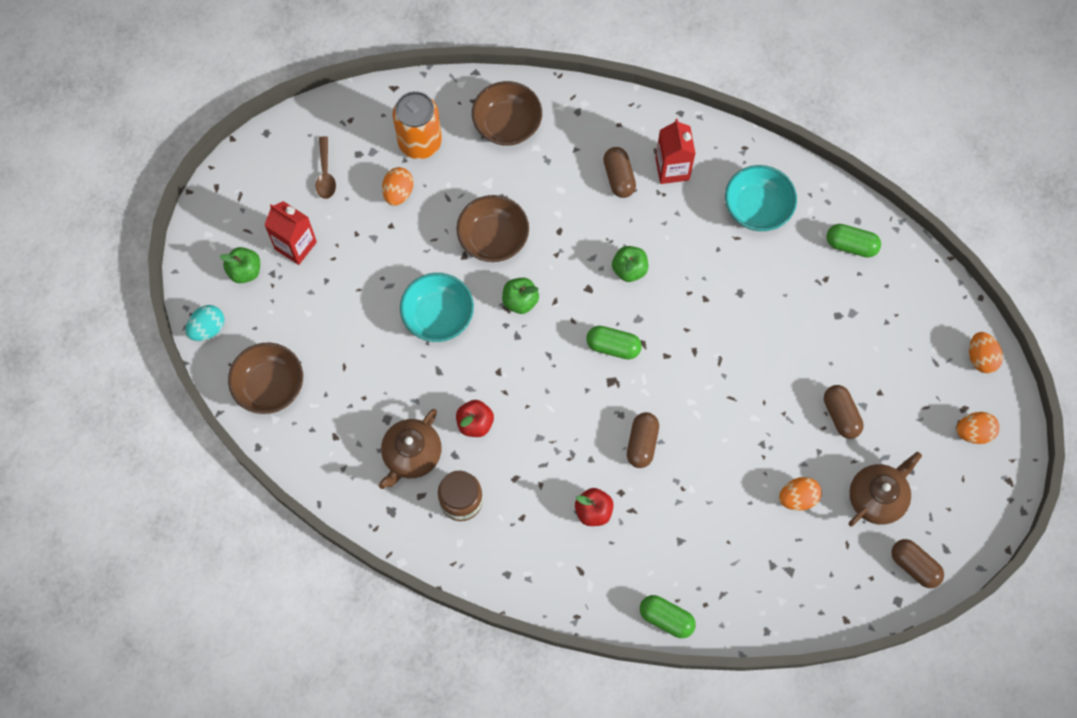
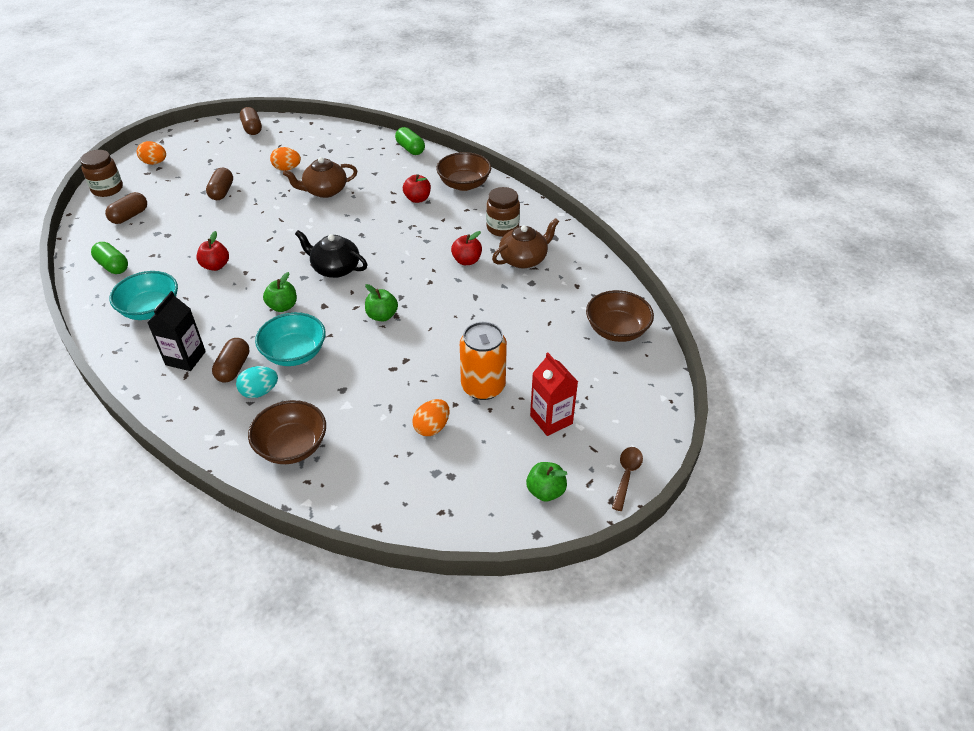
camera: 155 degrees left, 25 degrees down
turquoise egg [186,305,224,341] -> turquoise egg moved to [236,366,278,398]
green apple [220,247,260,283] -> green apple moved to [526,462,567,501]
brown spoon [315,136,336,199] -> brown spoon moved to [612,447,643,511]
orange can [393,91,442,159] -> orange can moved to [460,322,507,400]
turquoise bowl [400,273,474,342] -> turquoise bowl moved to [255,312,326,366]
brown bowl [456,195,529,262] -> brown bowl moved to [436,152,491,191]
green capsule [586,326,642,360] -> black teapot [295,230,367,278]
brown capsule [627,412,659,468] -> brown capsule moved to [105,192,147,224]
red carton [655,119,696,184] -> black carton [147,291,206,371]
brown teapot [848,451,922,527] -> brown teapot moved to [283,157,357,198]
orange egg [969,332,1003,373] -> brown jar [80,150,123,197]
none -> red apple [196,231,229,271]

